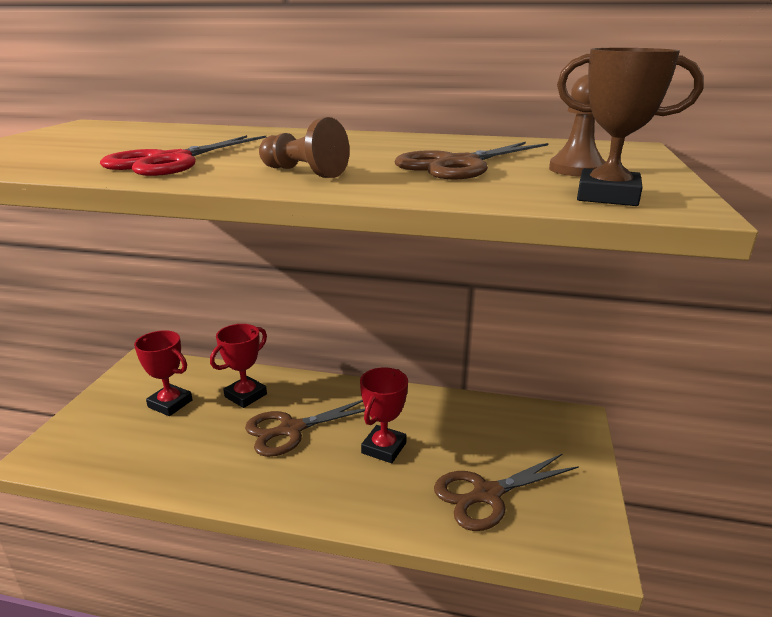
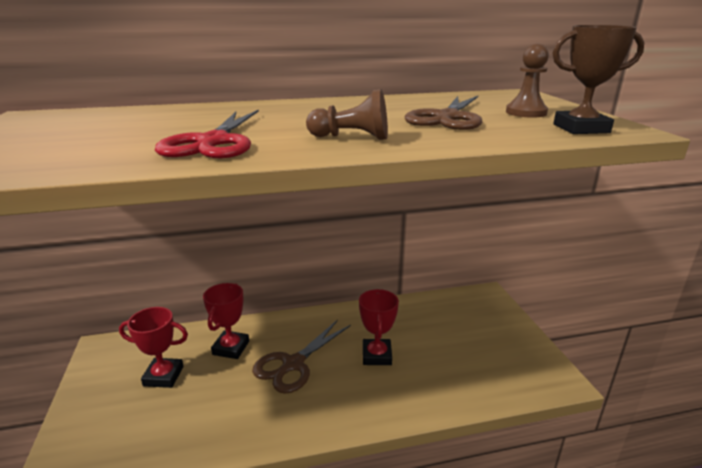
camera: 25 degrees left, 0 degrees up
brown scissors [434,453,579,531] -> none

